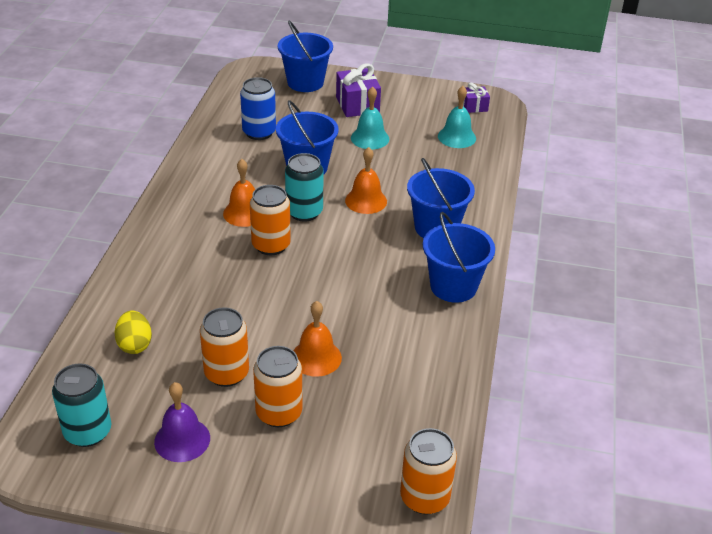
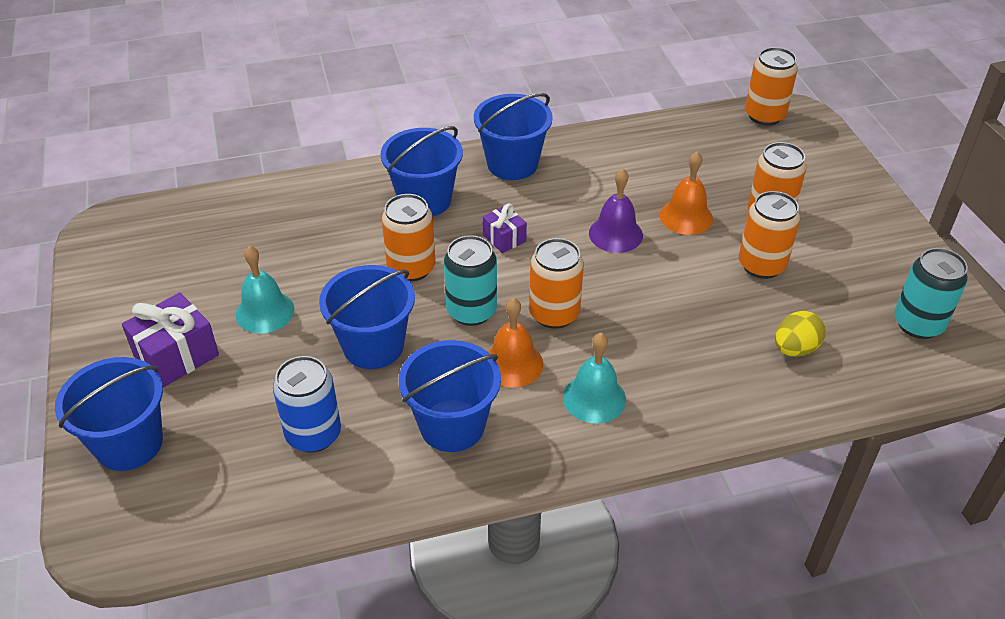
camera: 115 degrees left, 5 degrees up
purple bell [154,382,210,462] -> purple bell moved to [589,168,643,253]
orange bell [345,147,387,214] -> orange can [382,194,436,282]
turquoise bell [438,86,476,148] -> turquoise bell moved to [563,333,626,424]
purple gift [463,83,490,113] -> purple gift moved to [482,204,527,253]
none -> blue bucket [399,340,501,452]

